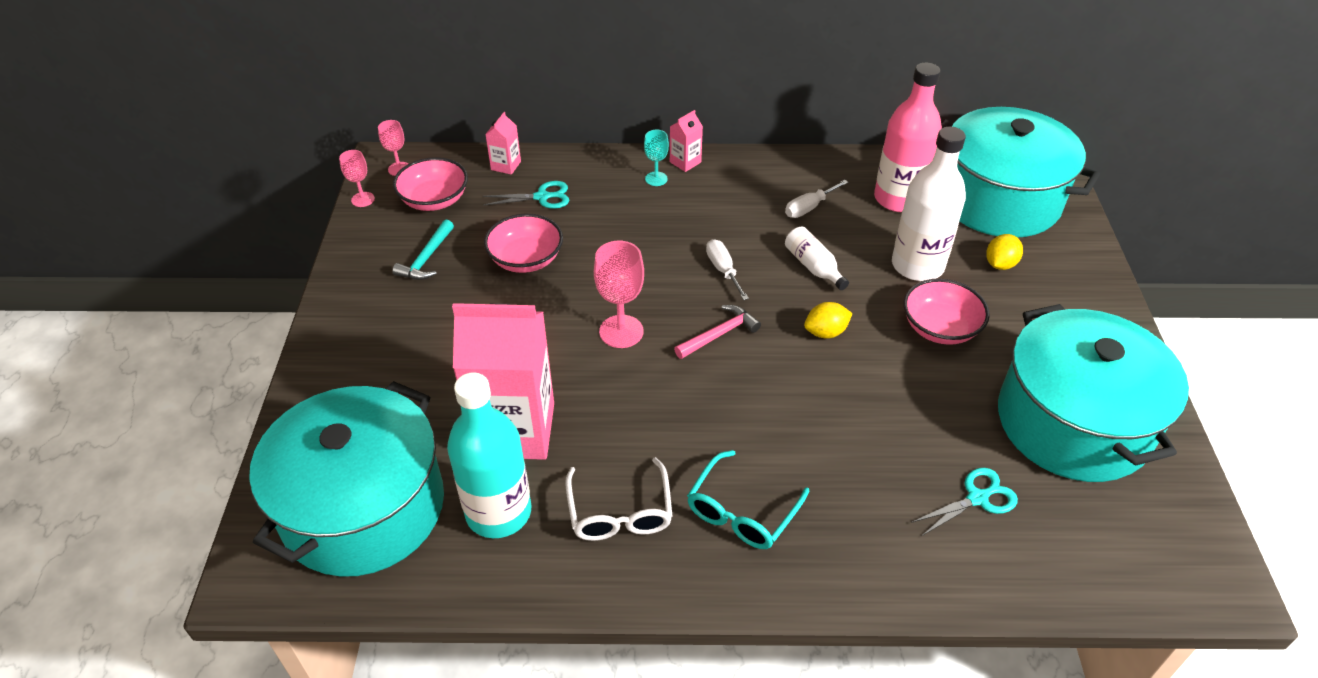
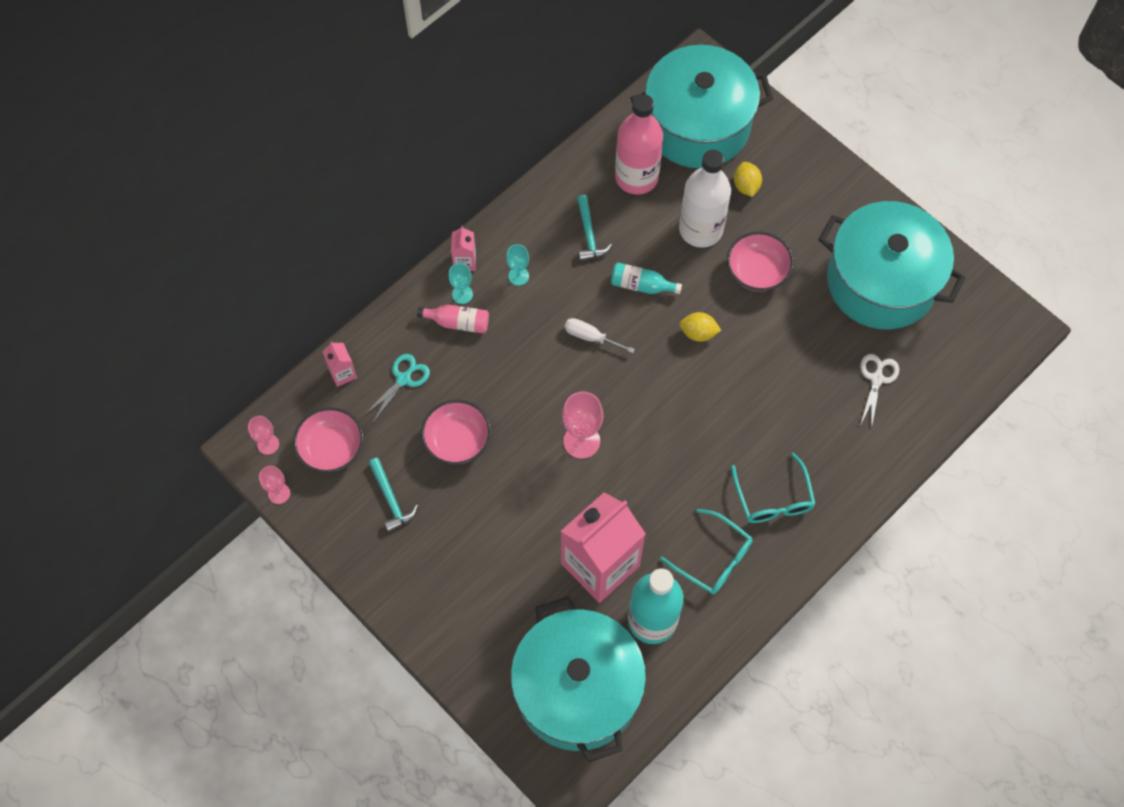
camera: 45 degrees left, 20 degrees up
white glasses [565,457,672,541] -> turquoise glasses [660,509,753,595]
pink hammer [674,305,761,359] -> none
white screwdriver [785,180,849,218] -> turquoise hammer [577,195,612,261]
white bottle [785,227,849,290] -> turquoise bottle [611,263,682,294]
yellow lemon [804,302,853,339] -> yellow lemon turned 75 degrees clockwise [679,312,721,342]
turquoise scissors [911,468,1018,536] -> white scissors [861,354,899,429]
none -> pink bottle [417,305,489,334]
none -> turquoise goblet [506,244,529,286]

